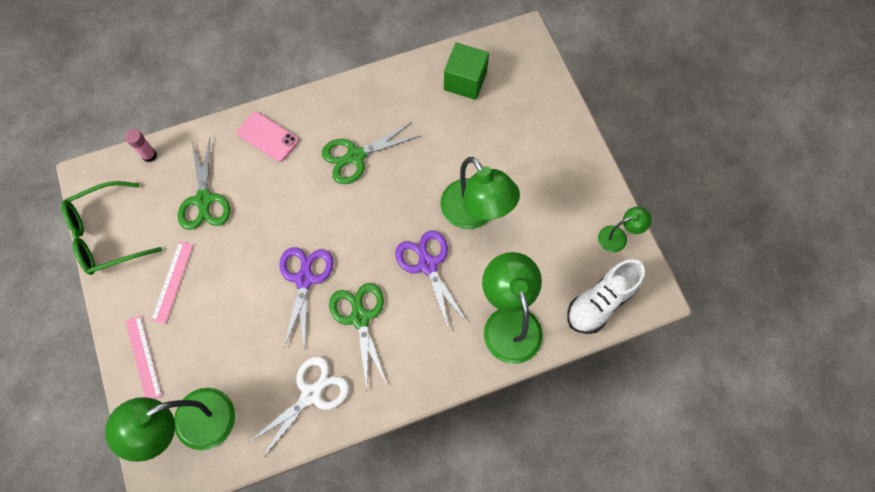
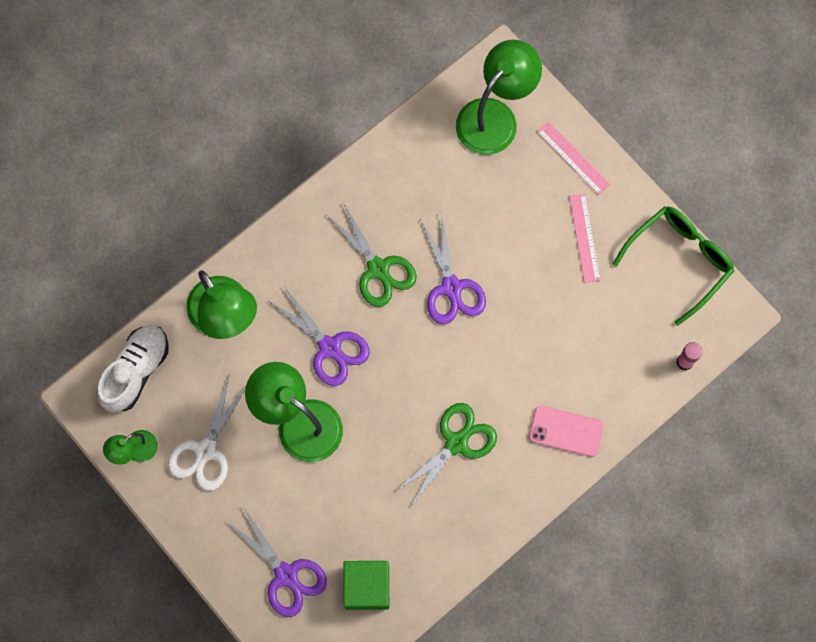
camera: 160 degrees right, 5 degrees up
green scissors [178,138,230,230] -> none
white scissors [248,356,350,459] -> white scissors moved to [168,374,246,491]
none -> purple scissors [226,508,327,617]

